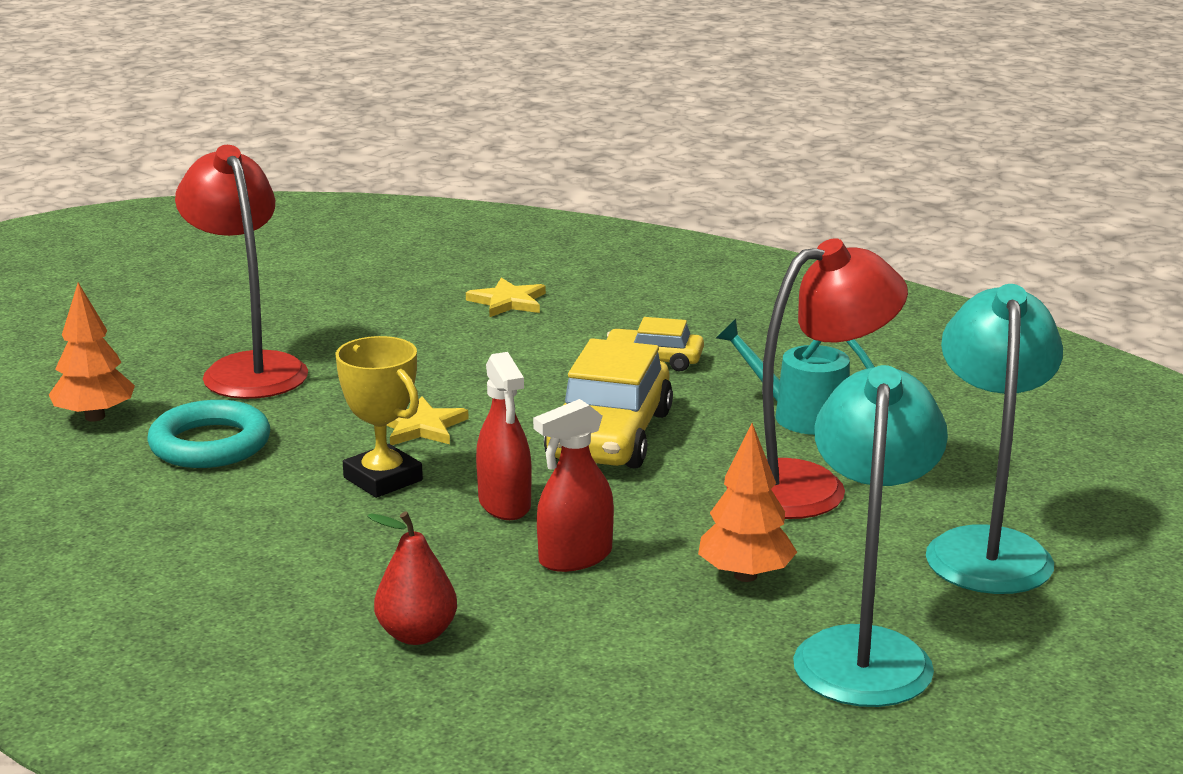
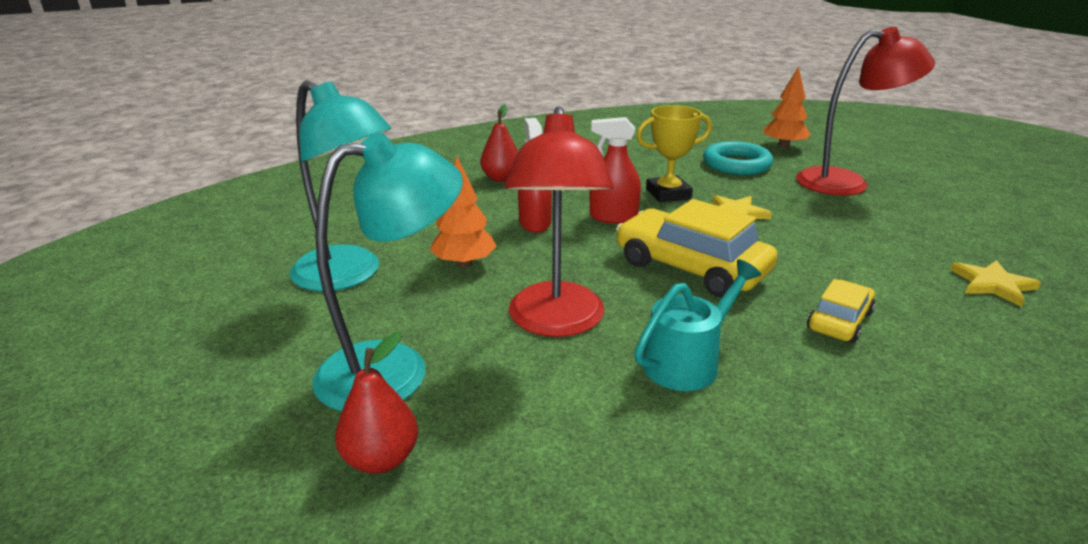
camera: 115 degrees right, 5 degrees up
turquoise lamp [926,284,1063,594] -> turquoise lamp turned 60 degrees counterclockwise [312,133,463,412]
none -> red pear [335,332,418,474]

